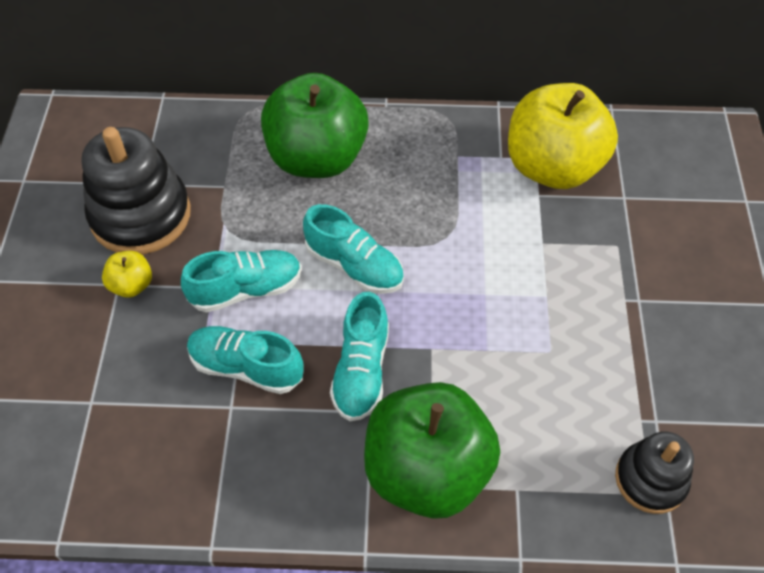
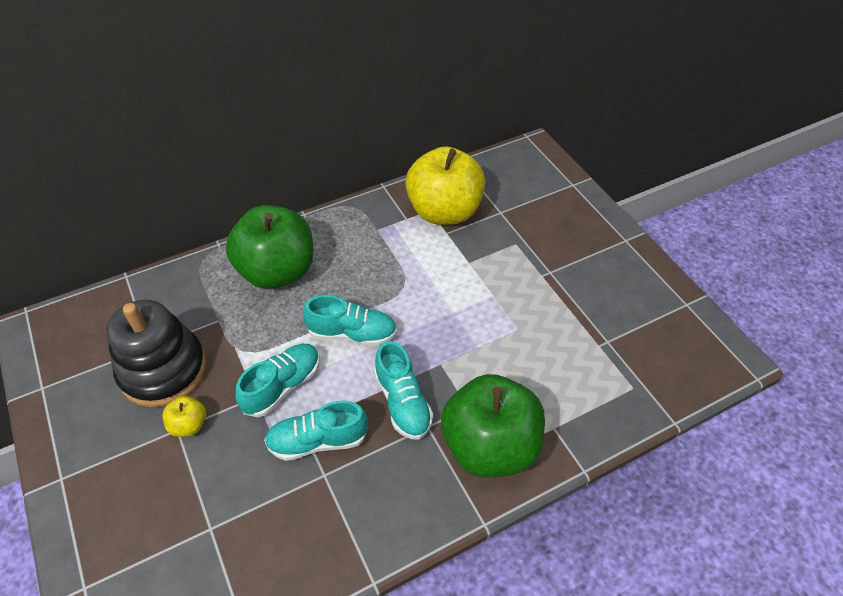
camera: 30 degrees left, 5 degrees down
black stacking toy [615,431,694,514] -> none

